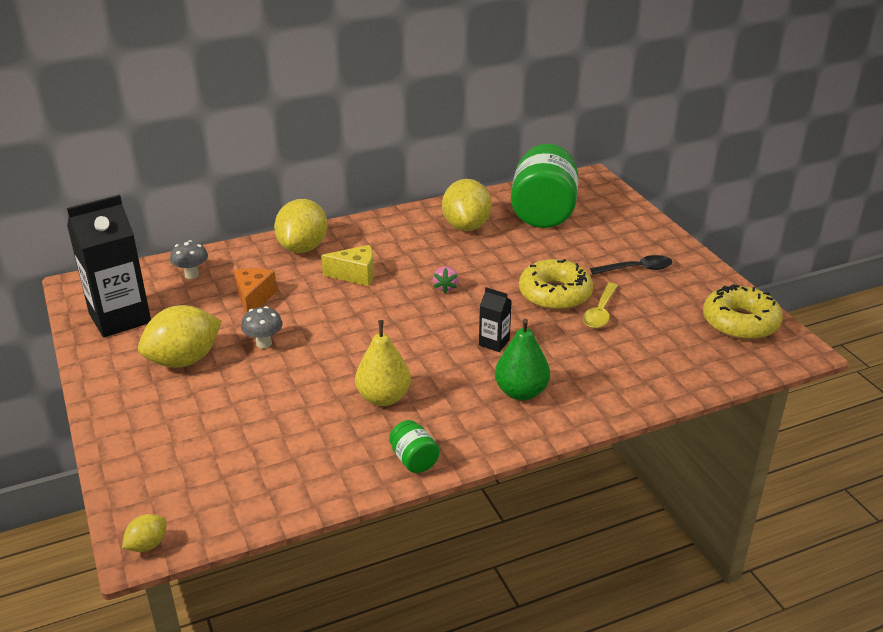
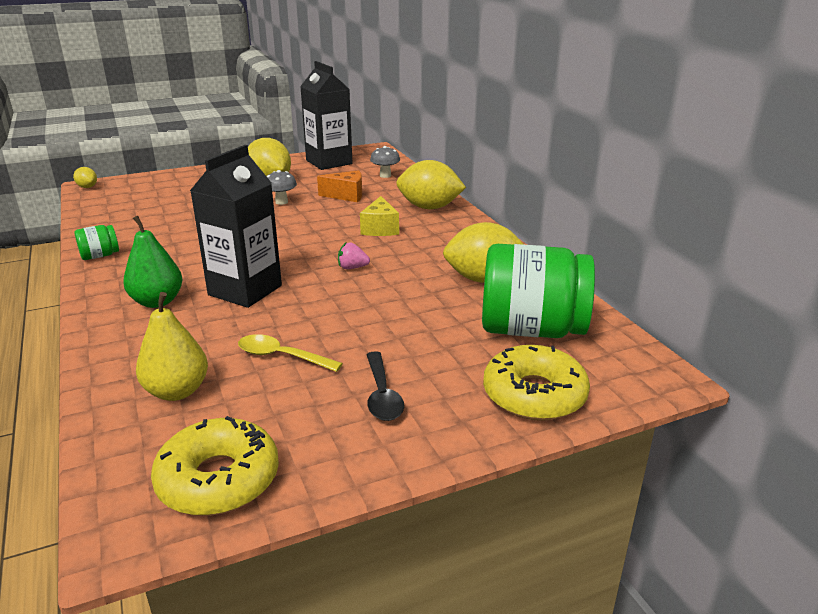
camera: 90 degrees right, 5 degrees down
yellow pear [355,320,411,406] -> yellow pear moved to [136,292,208,401]
black carton [479,287,512,352] -> black carton [190,145,282,308], size x2.18
yellow donut [519,259,593,310] -> yellow donut moved to [483,345,590,421]

